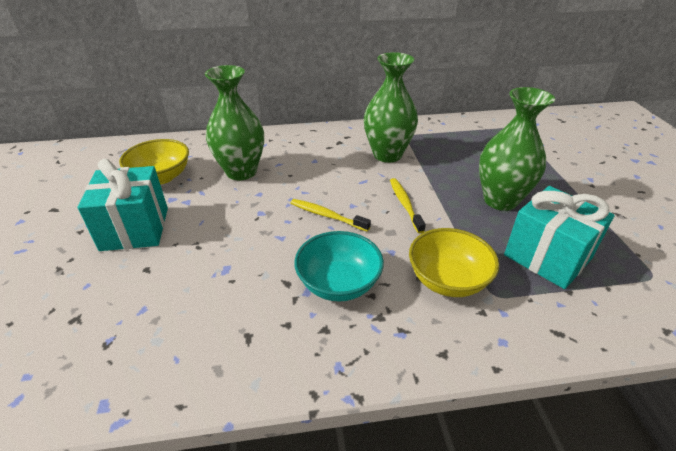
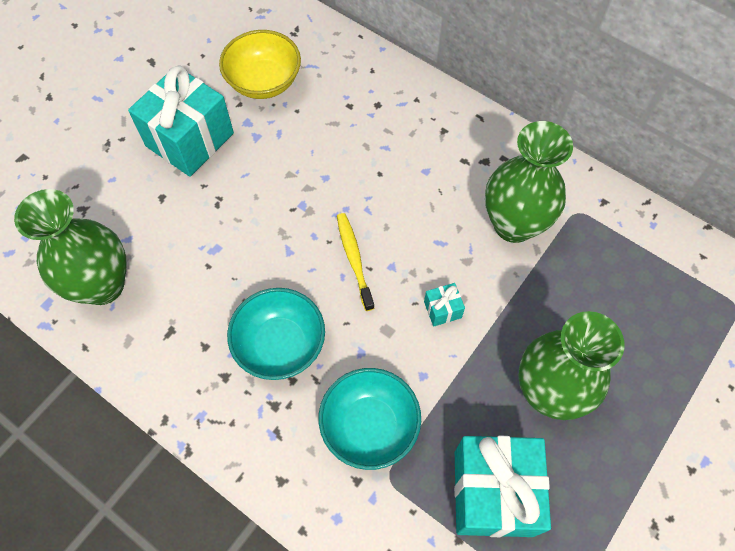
camera: 45 degrees right, 25 degrees up
green vase [205,65,264,180] -> green vase moved to [14,189,126,305]
yellow toothbrush [390,178,426,233] -> turquoise gift [424,283,465,327]
yellow bowl [409,228,499,297] -> turquoise bowl [319,368,421,470]

